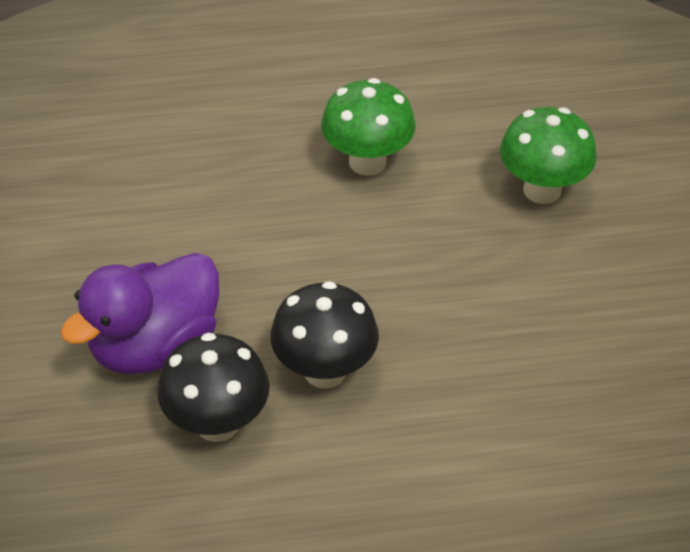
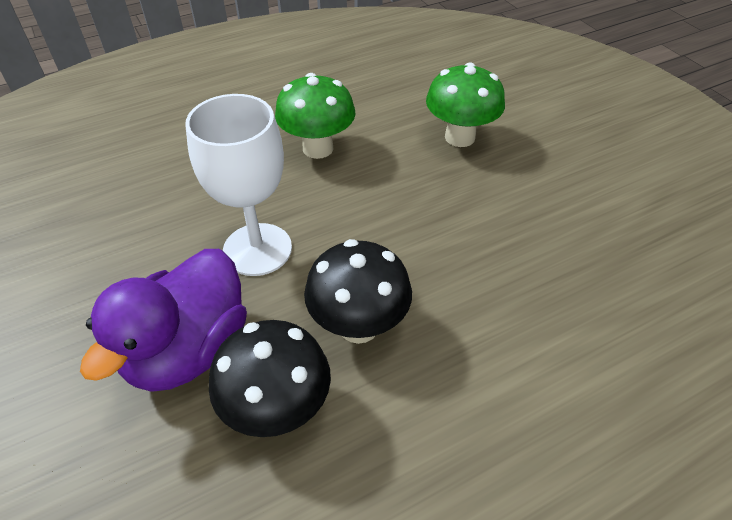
camera: 20 degrees left, 0 degrees up
none -> white goblet [185,94,292,276]

